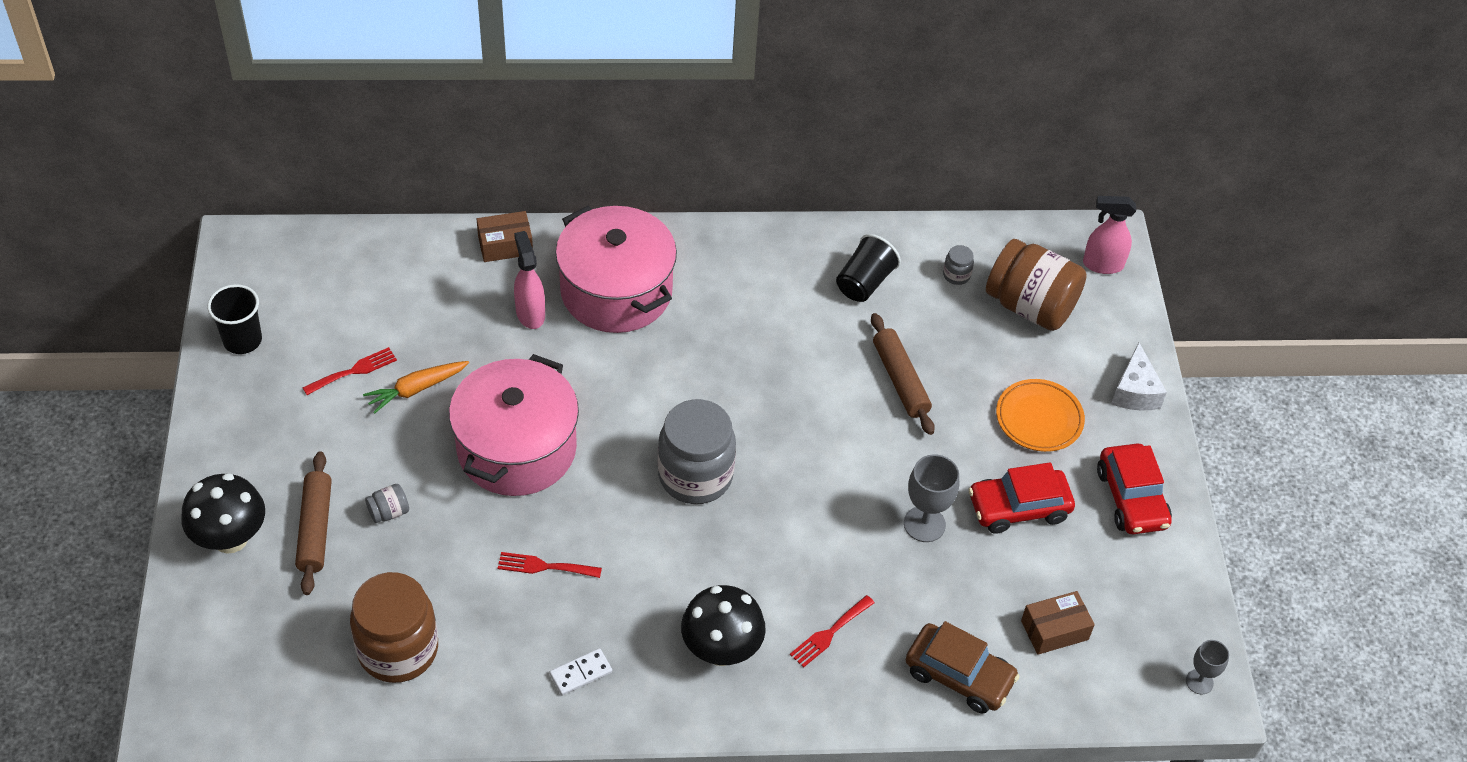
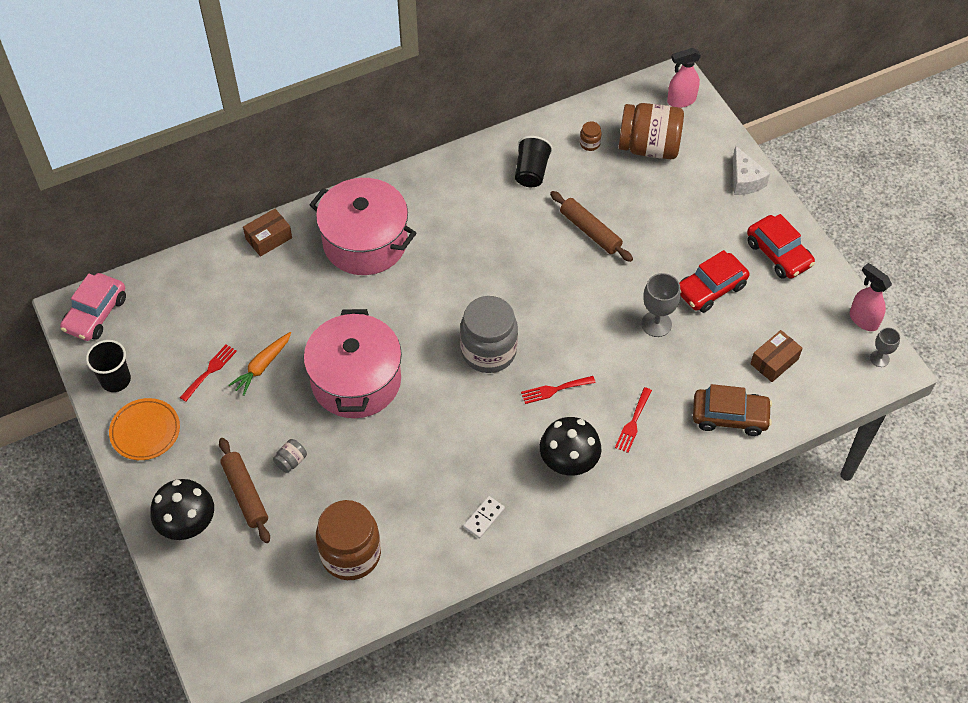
camera: 20 degrees left, 5 degrees up
red fork [498,552,602,578] -> red fork moved to [521,376,596,404]
pink spray bottle [514,231,545,329] -> pink spray bottle moved to [850,263,892,331]
grey jar [943,245,974,285] -> brown jar [580,121,602,151]
orange plate [996,379,1085,452] -> orange plate moved to [109,398,180,460]
none -> pink car [60,273,126,341]

